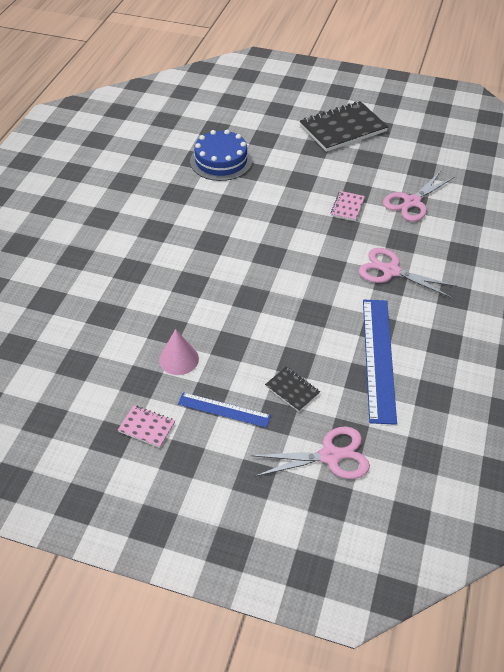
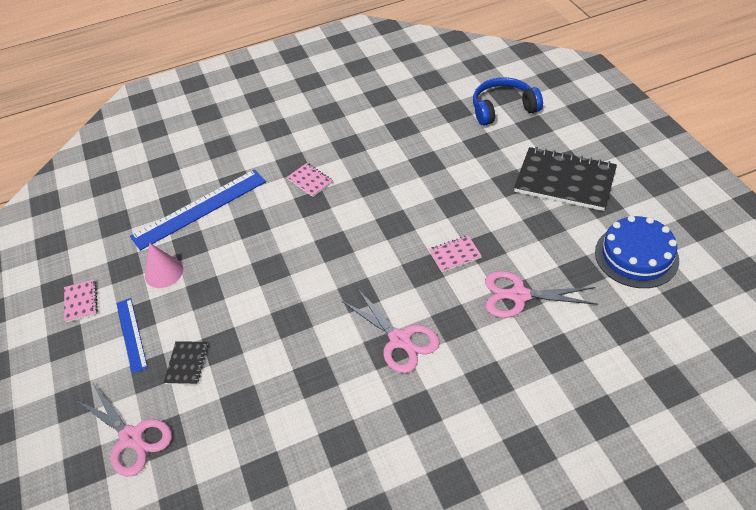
camera: 55 degrees right, 0 degrees up
blue cake [190,130,252,181] -> blue cake moved to [595,215,679,288]
pink scissors [359,248,457,298] -> pink scissors turned 150 degrees clockwise [342,288,440,373]
blue ruler [363,300,397,425] -> blue ruler moved to [130,169,266,251]
none -> pink notebook [287,163,333,197]
none -> blue headphones [473,77,543,126]

